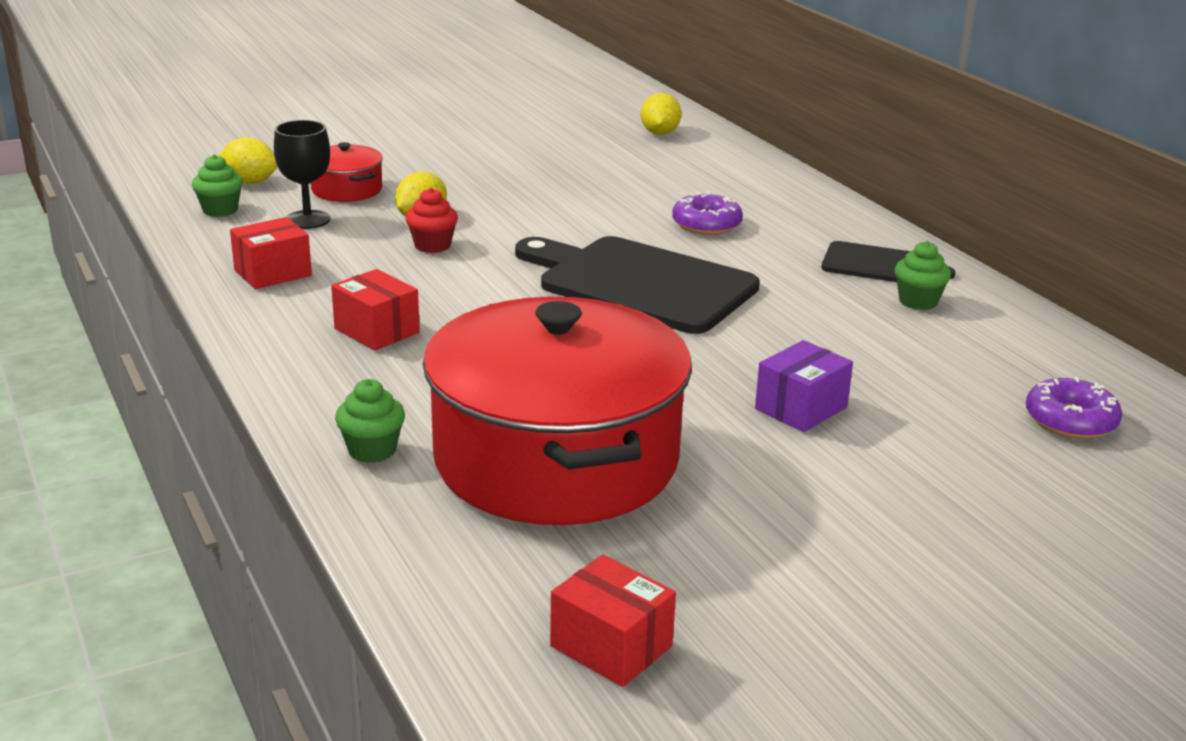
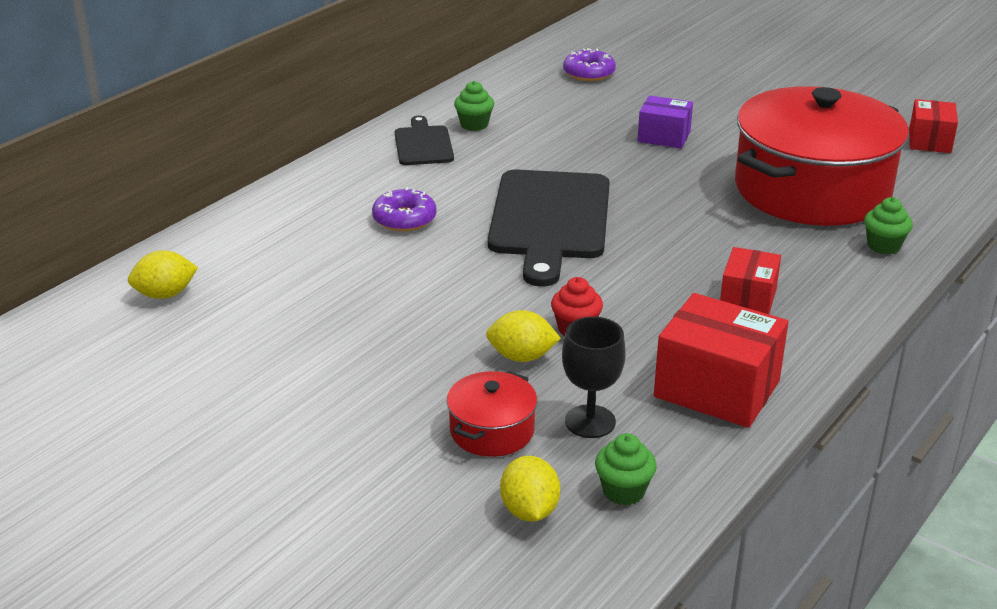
camera: 115 degrees left, 5 degrees up
red box [230,217,312,289] -> red box [654,293,788,428], size x1.65

